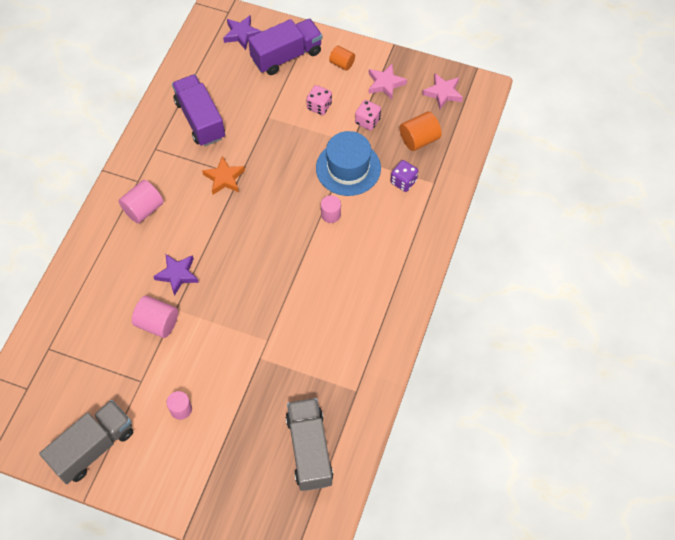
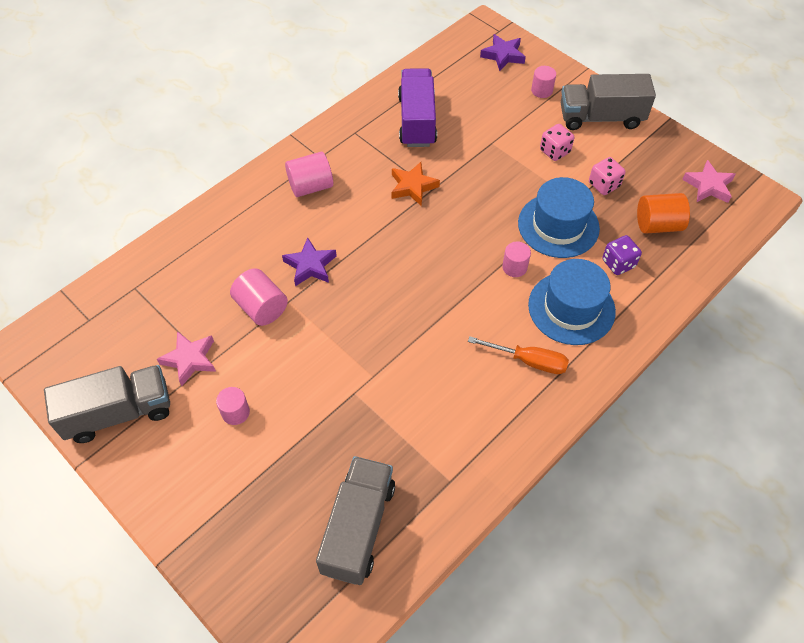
camera: 25 degrees right, 5 degrees down
purple truck [248,19,322,75] -> pink cylinder [531,66,556,98]
orange cylinder [329,45,355,70] -> grey truck [560,74,656,130]
pink star [369,64,407,100] -> pink star moved to [157,331,216,386]
none -> orange screwdriver [468,336,569,374]
none -> blue hat [528,259,616,345]

